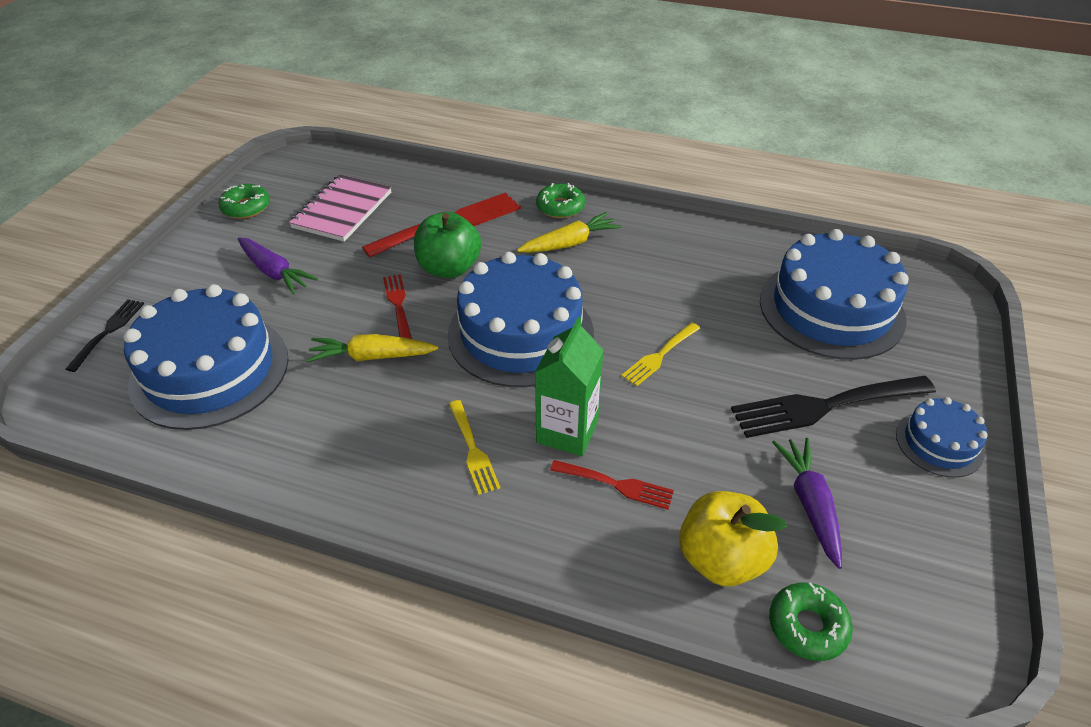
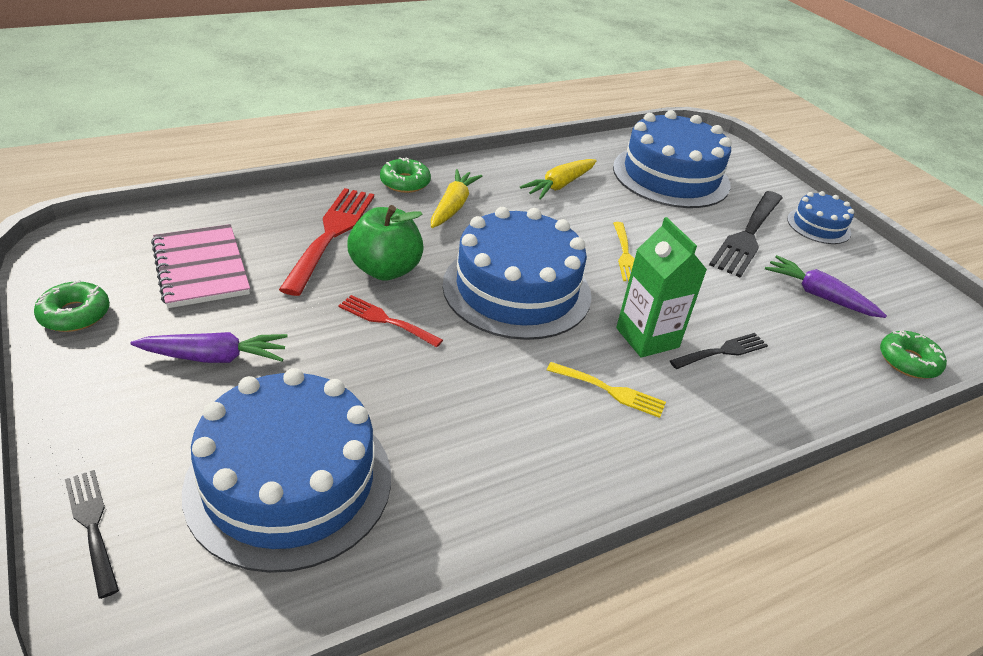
camera: 50 degrees left, 5 degrees down
yellow carrot [306,334,438,362] -> yellow carrot moved to [520,159,597,200]
red fork [550,460,674,509] -> black fork [670,333,768,369]
yellow apple [679,491,787,586] -> none

